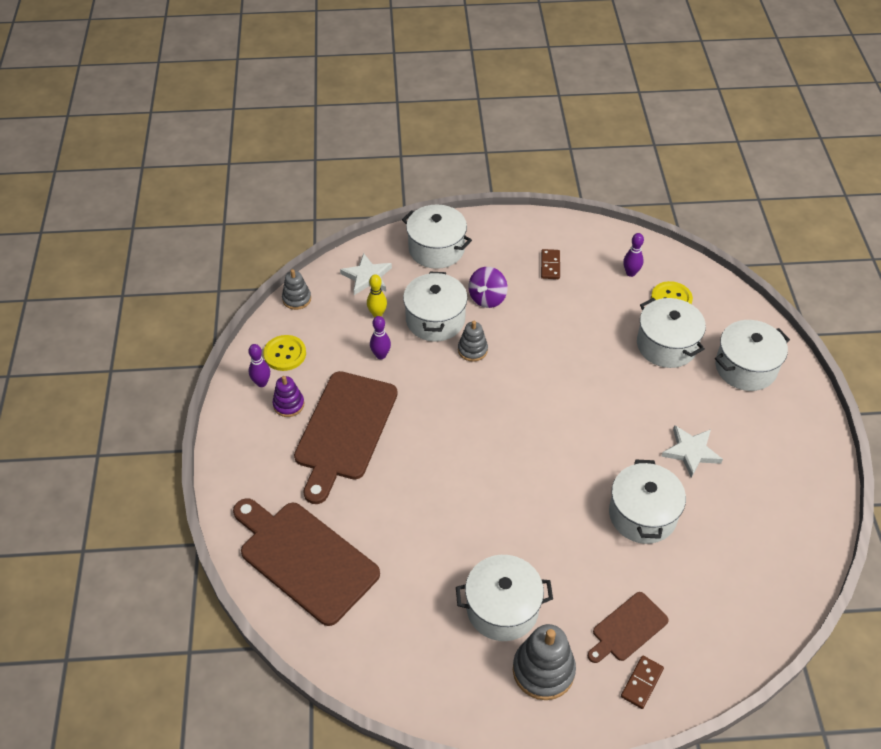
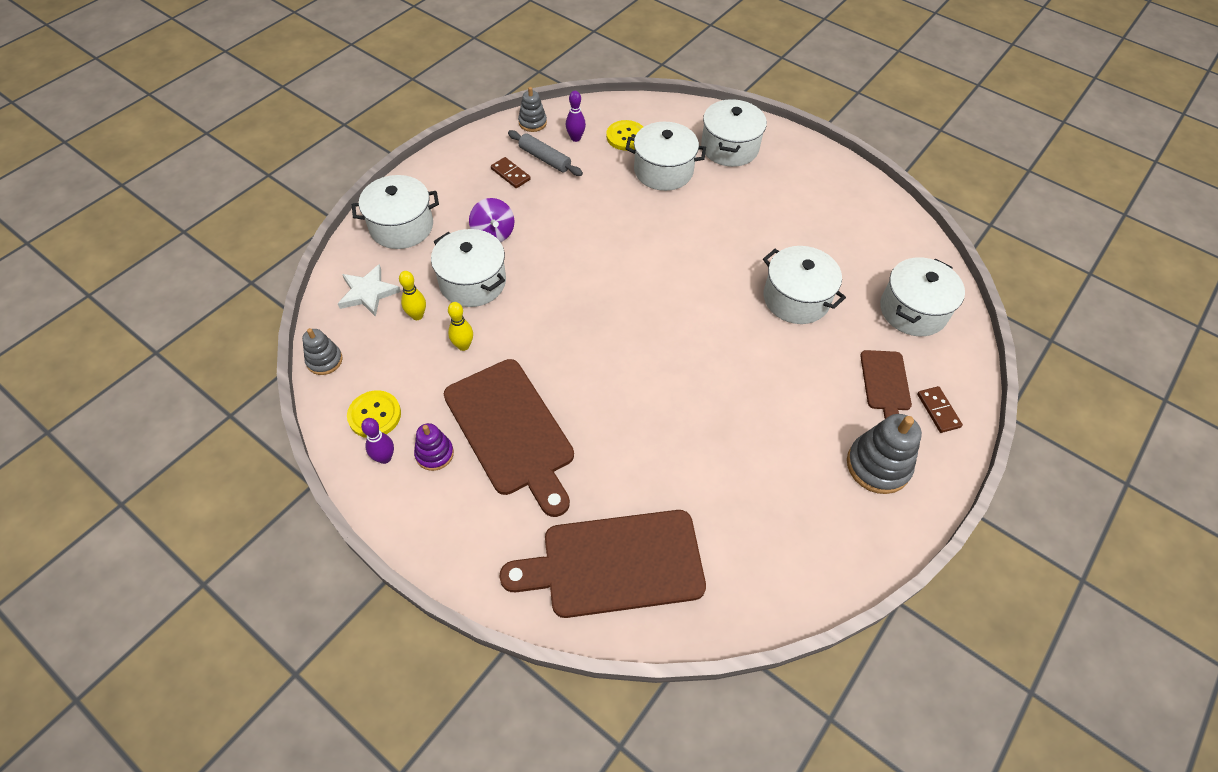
camera: 50 degrees left, 5 degrees up
purple bowling pin [370,316,391,359] -> yellow bowling pin [448,302,473,351]
white pot [456,555,553,641] -> white pot moved to [880,257,965,336]
grey stacking toy [458,321,488,362] -> grey stacking toy moved to [518,87,547,132]
white star [661,425,723,478] -> none
none -> grey rolling pin [508,130,583,176]

